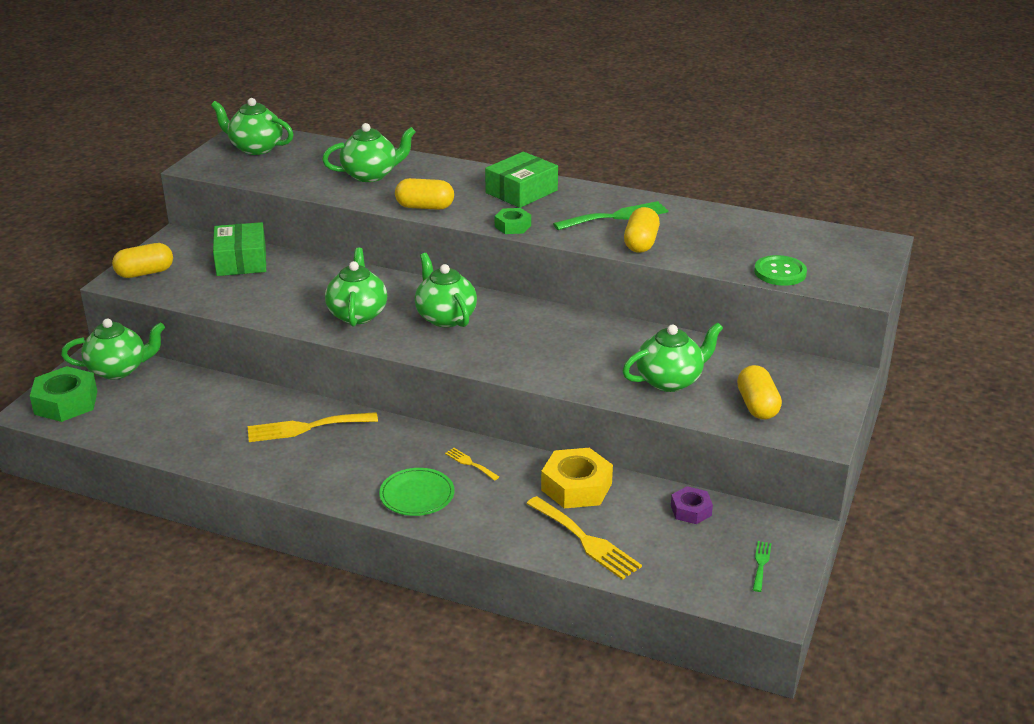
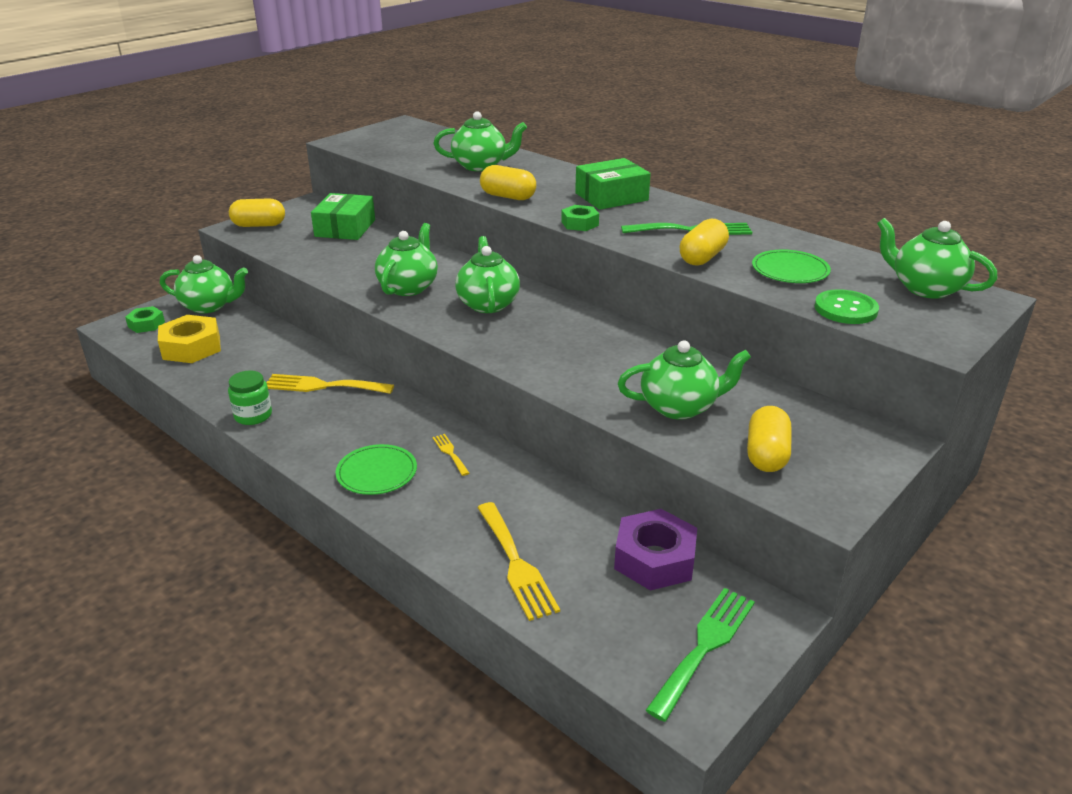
camera: 20 degrees right, 0 degrees up
green nut [30,366,97,422] -> green nut [125,306,165,333], size x0.58
green teapot [211,98,294,155] -> green teapot moved to [877,218,997,299]
yellow nut [541,448,613,508] -> yellow nut moved to [158,315,221,363]
purple nut [671,486,713,524] -> purple nut [614,509,697,591], size x1.74
green fork [753,541,772,592] -> green fork [646,588,755,722], size x1.99
none -> green jar [228,370,272,425]
none -> green plate [752,250,831,283]

